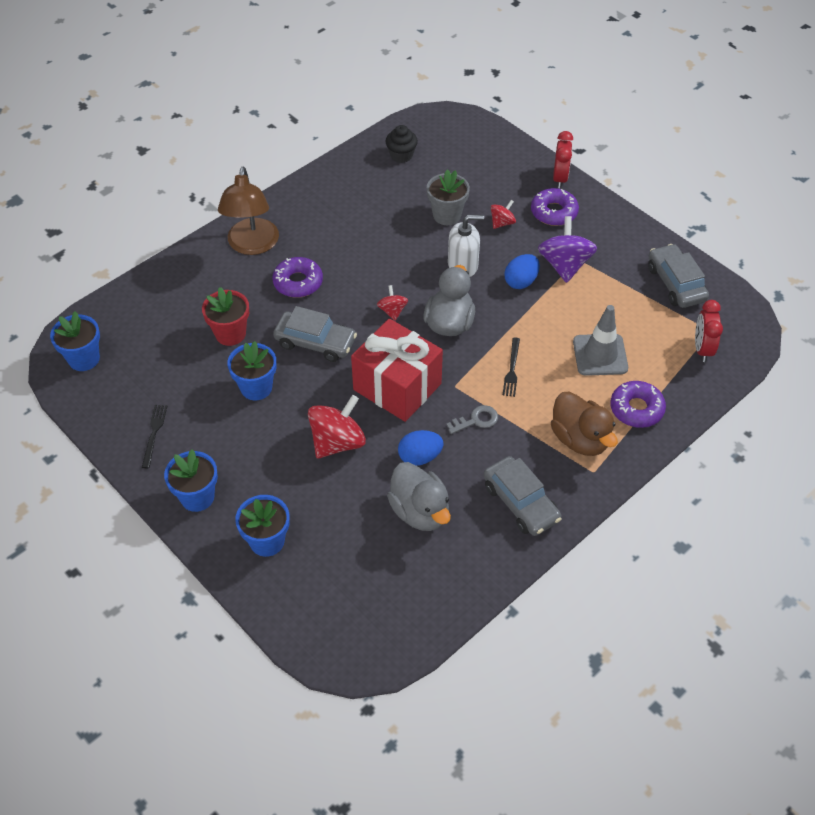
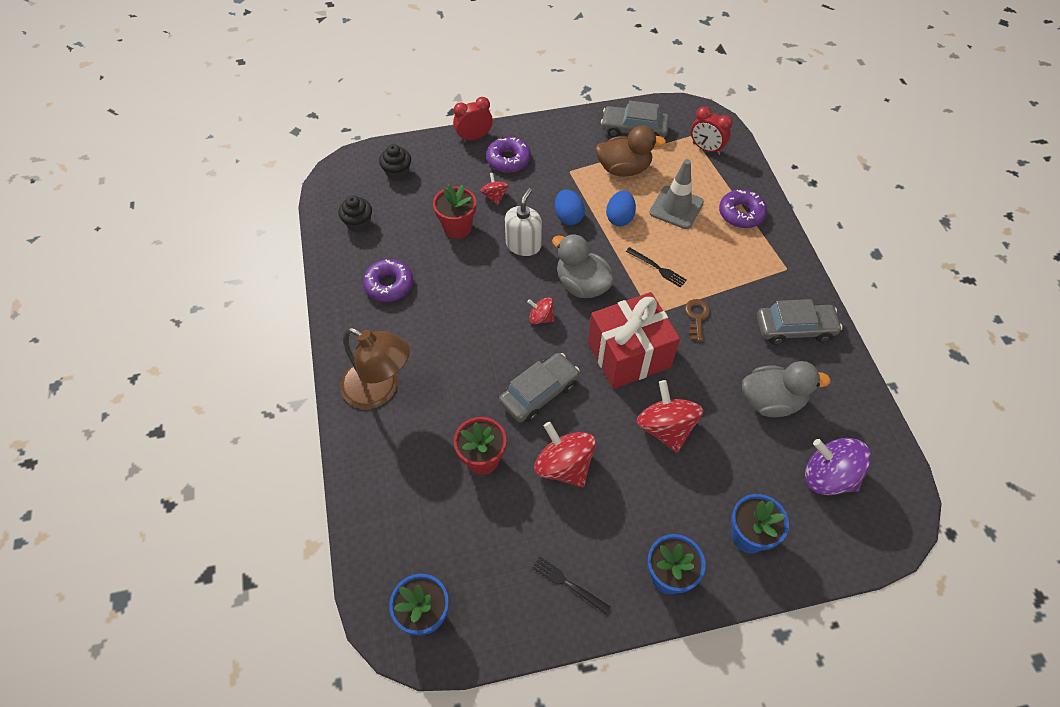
camera: 60 degrees left, 5 degrees up
blue flower pot [227,341,277,401] -> red spinning top [534,422,596,487]
purple donut [272,257,323,298] -> purple donut moved to [363,259,413,302]
blue egg [398,430,444,466] -> blue egg moved to [606,190,636,226]
grey flower pot [427,169,470,225] -> red flower pot [433,185,476,239]
grey key [446,405,498,434] -> brown key [685,299,710,341]
purple spinning top [538,216,597,283] -> purple spinning top moved to [805,438,871,495]
brown duck [551,391,618,456] -> brown duck moved to [595,125,666,176]
red clock [553,131,573,188] -> red clock turned 60 degrees counterclockwise [453,97,493,142]
none -> black cupcake [379,144,411,181]

